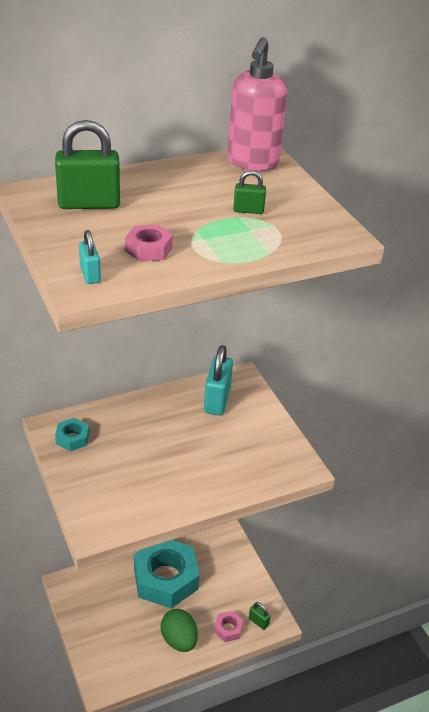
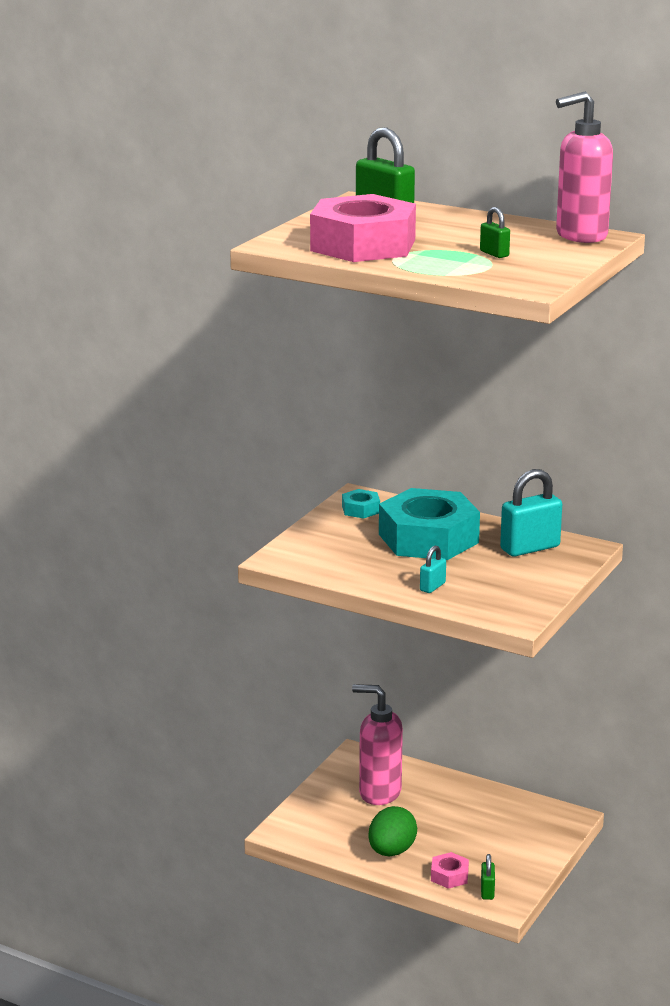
camera: 55 degrees right, 15 degrees down
turquoise padlock [79,230,101,284] -> turquoise padlock moved to [420,545,446,593]
pink nut [125,224,173,262] -> pink nut [310,194,416,262], size x2.39
turquoise nut [134,540,199,608] -> turquoise nut moved to [379,488,480,560]
none -> pink soap dispenser [352,684,403,805]

